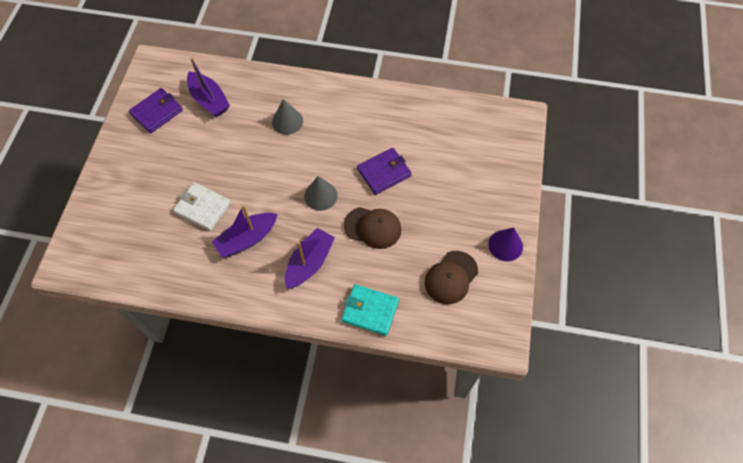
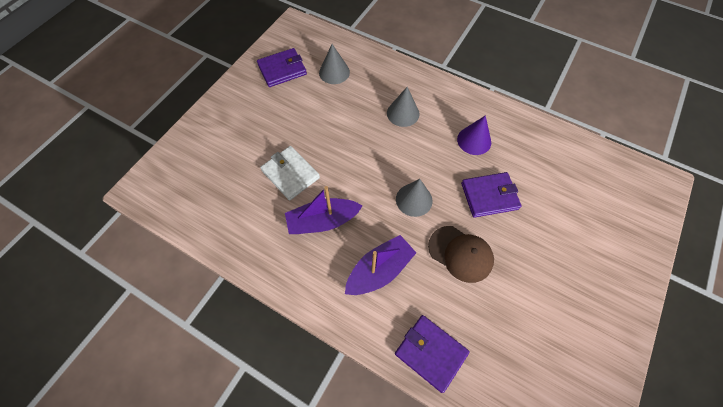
camera: 20 degrees right, 0 degrees up
purple boat [187,57,230,117] -> grey cone [319,44,350,84]
turquoise wallet [341,284,399,336] -> purple wallet [395,315,470,393]
brown cap [425,251,478,304] -> none
purple cone [488,228,523,261] -> purple cone moved to [457,115,491,155]

